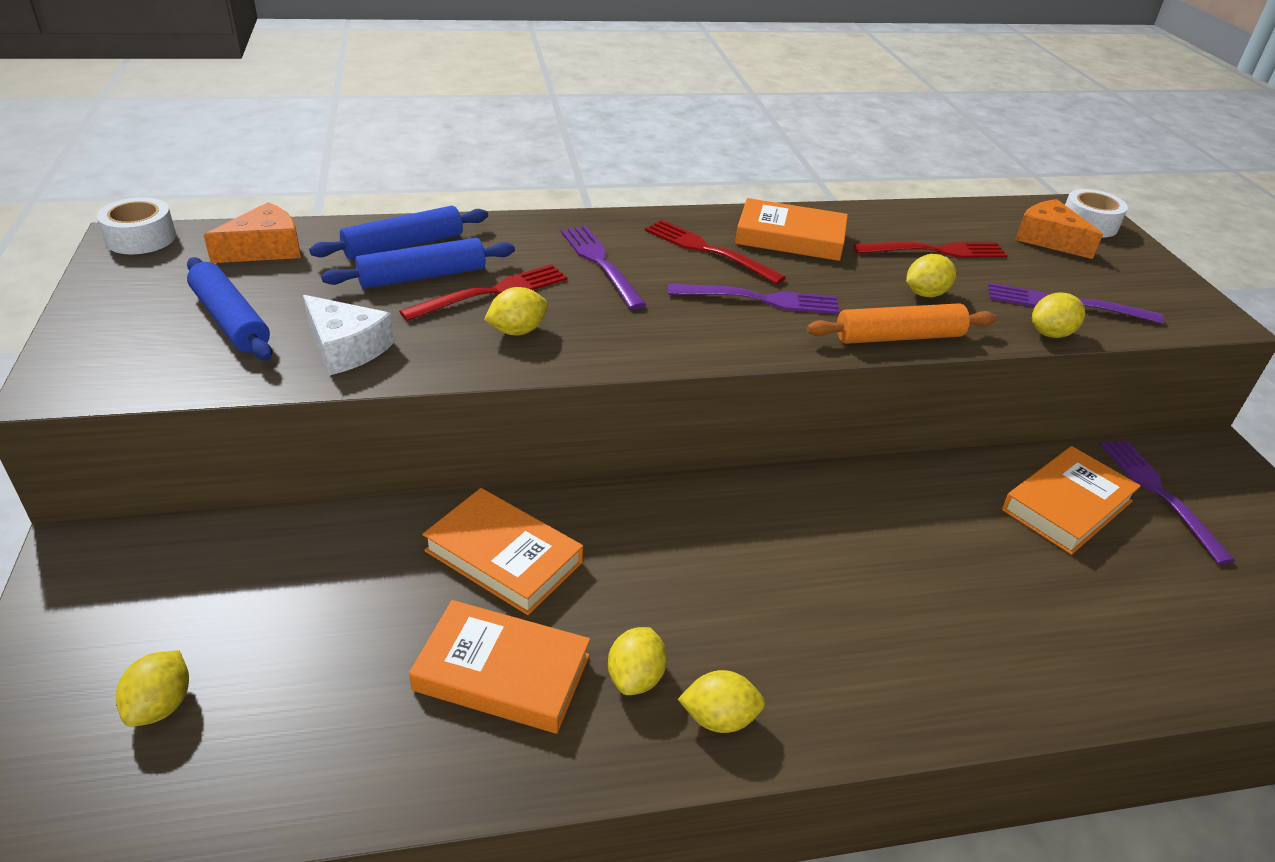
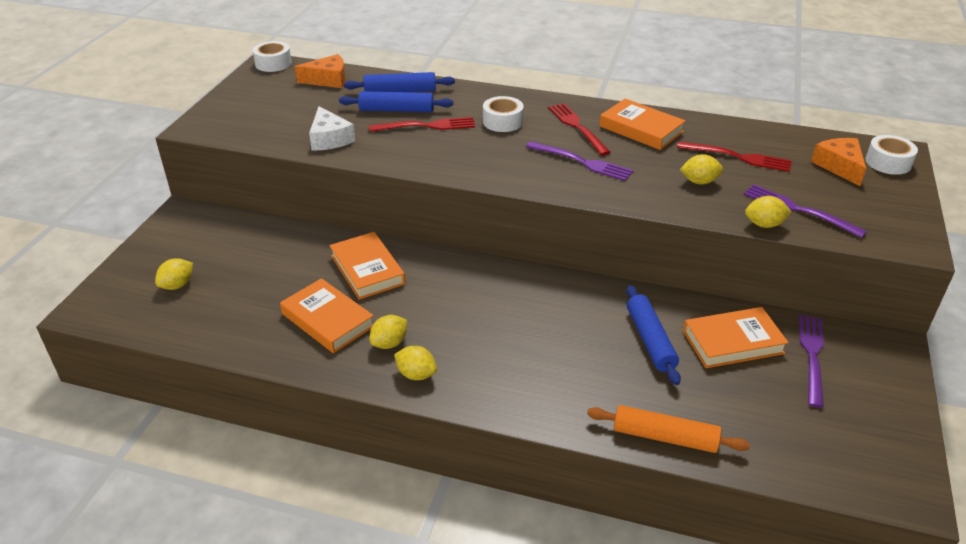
camera: 30 degrees right, 0 degrees up
blue rolling pin [187,257,272,360] -> blue rolling pin moved to [626,285,681,385]
yellow lemon [484,287,548,335] -> none
purple fork [561,226,646,309] -> white tape [483,96,524,132]
orange rolling pin [807,303,996,344] -> orange rolling pin moved to [587,405,750,453]

